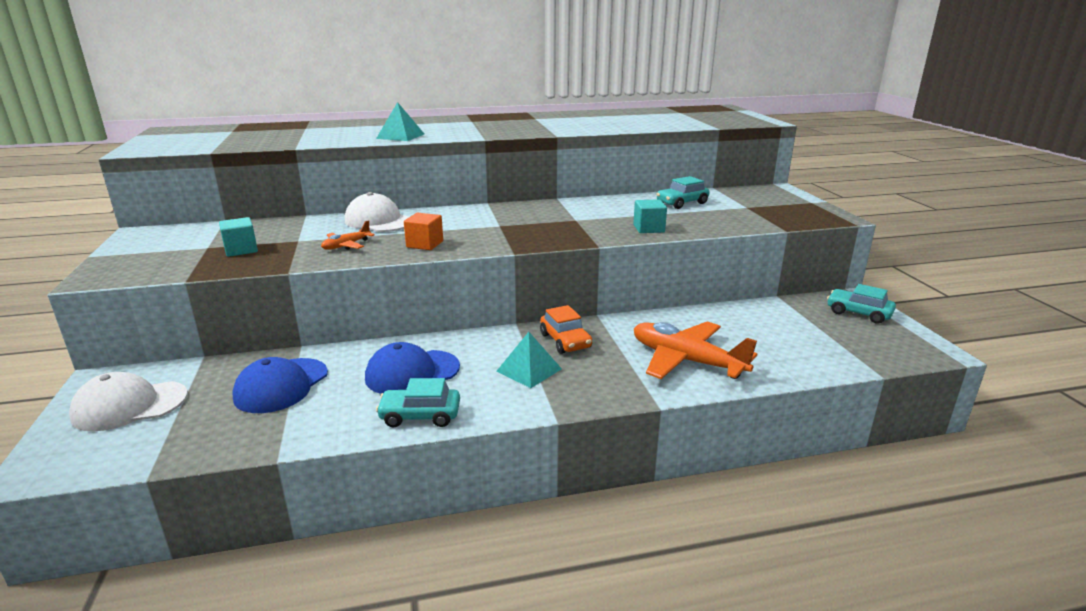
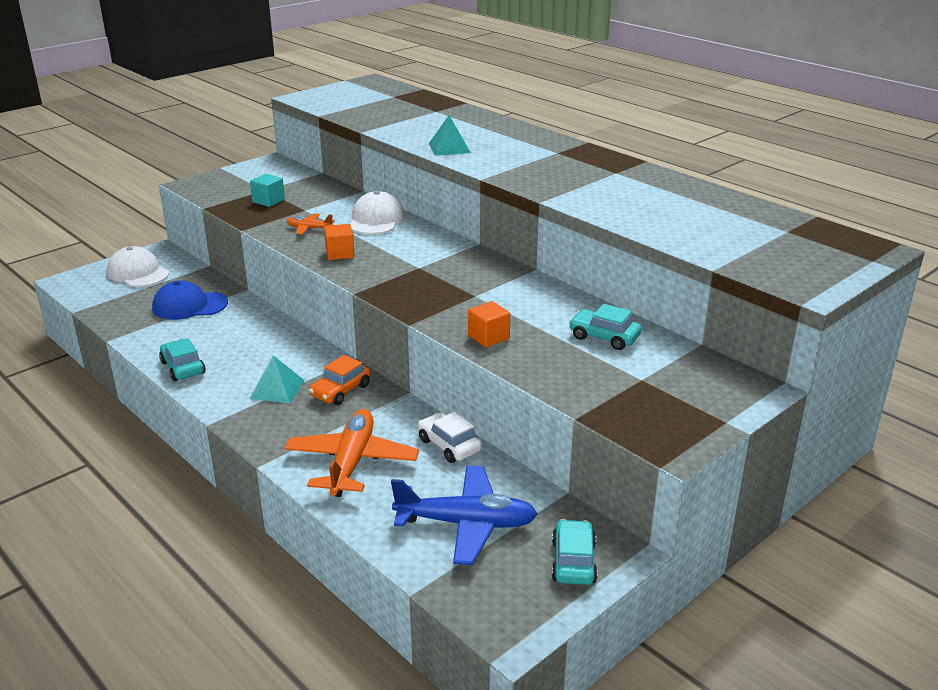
camera: 60 degrees right, 5 degrees up
blue cap [365,342,460,394] -> none
turquoise cube [633,199,667,233] -> orange cube [468,301,510,347]
none -> blue plane [391,466,537,565]
none -> white car [418,412,482,463]

